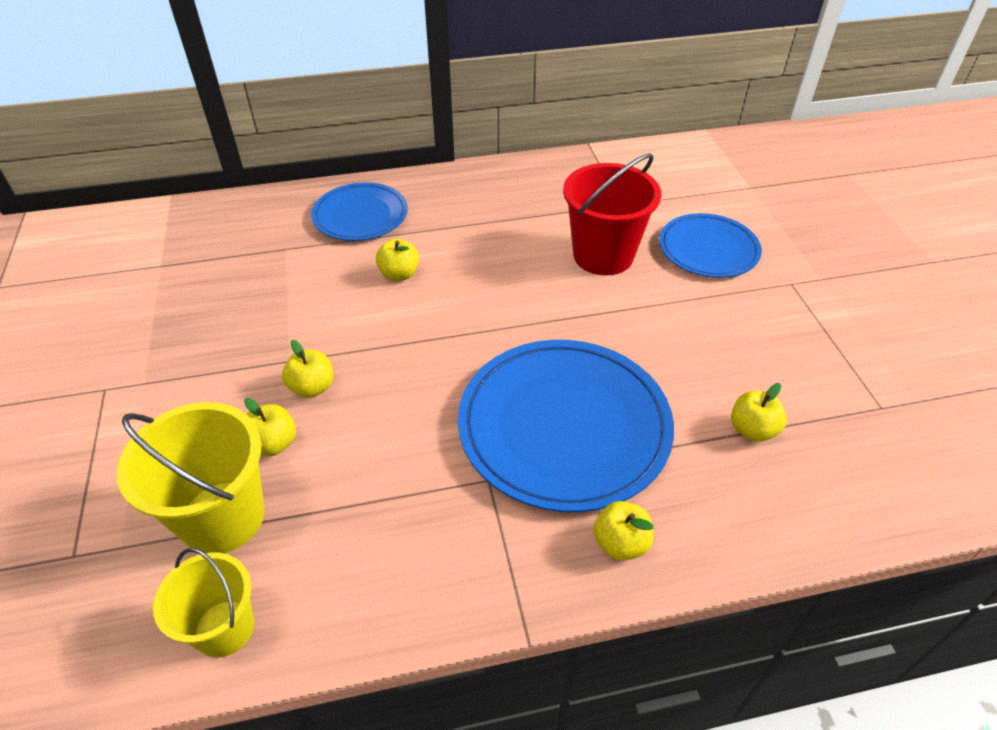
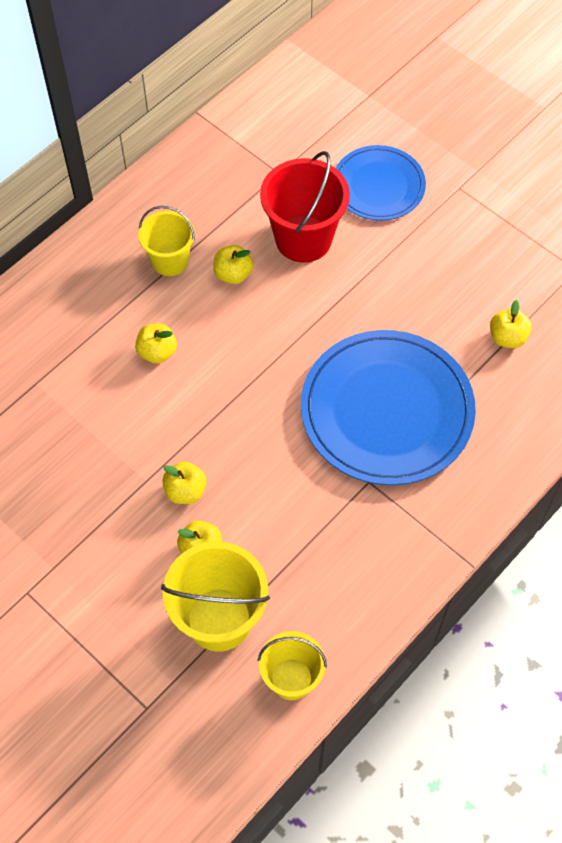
camera: 35 degrees left, 15 degrees up
blue plate [311,182,408,241] -> none
yellow apple [593,501,653,561] -> yellow apple moved to [213,245,253,284]
none -> yellow bucket [138,206,195,276]

